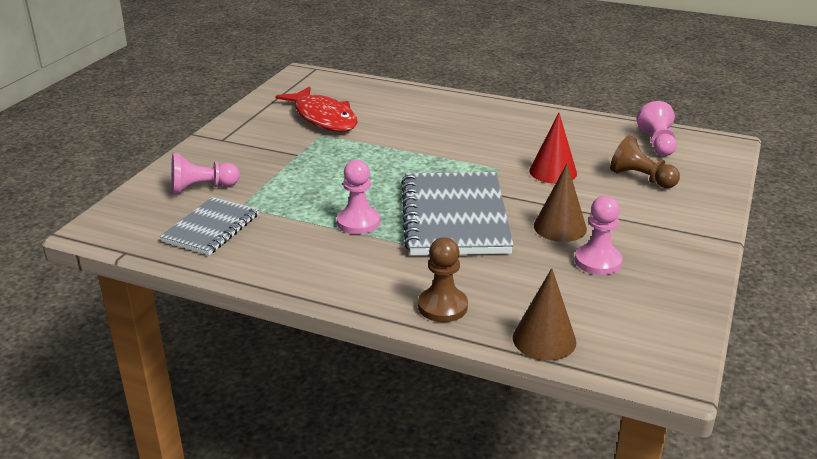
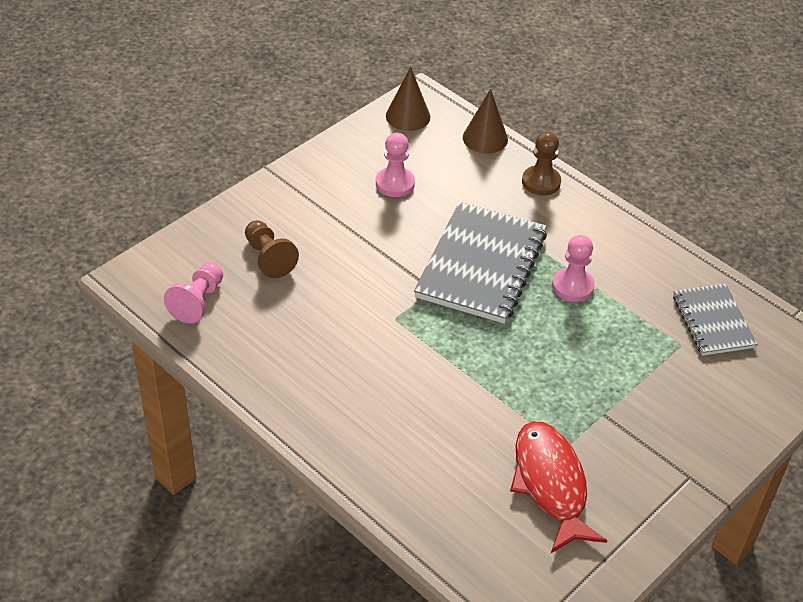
camera: 160 degrees left, 15 degrees up
grey notebook [160,197,259,255] -> grey notebook turned 60 degrees counterclockwise [673,284,757,356]
pink pawn [171,153,240,194] -> none
red cone [529,113,577,184] -> none
brown cone [534,164,587,242] -> brown cone moved to [386,67,430,131]

